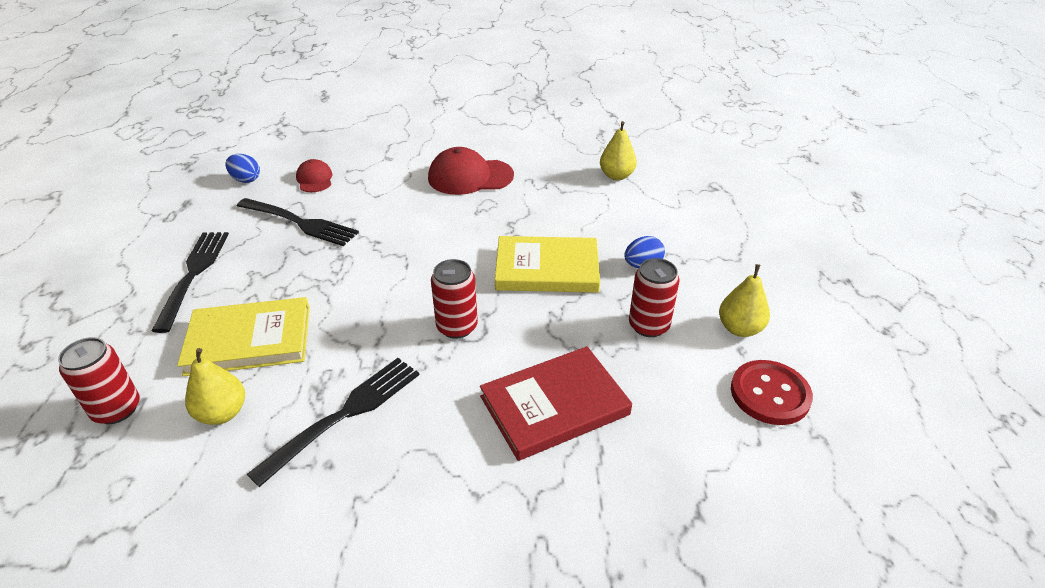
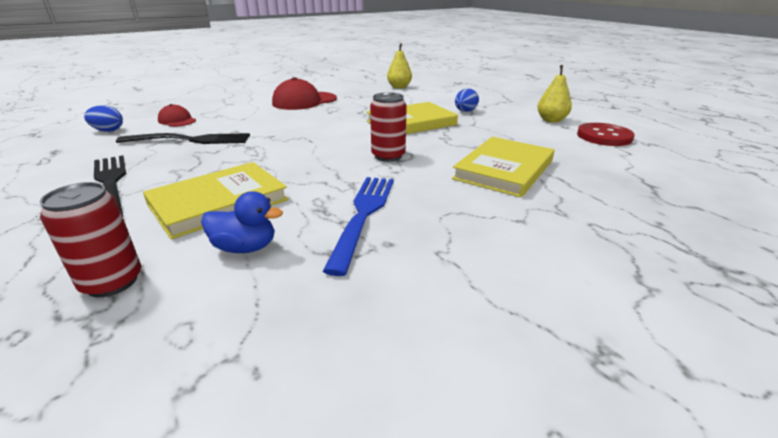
camera: 30 degrees left, 10 degrees down
yellow pear [185,348,245,425] -> blue duck [201,191,283,253]
black fork [247,358,420,487] -> blue fork [323,177,394,276]
red book [480,346,632,461] -> yellow book [452,137,554,197]
red can [629,258,679,337] -> none

